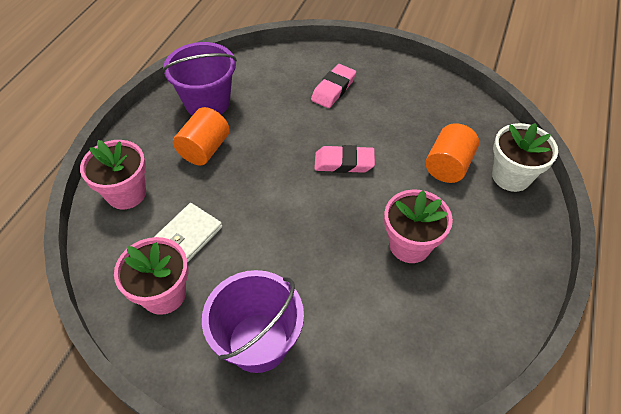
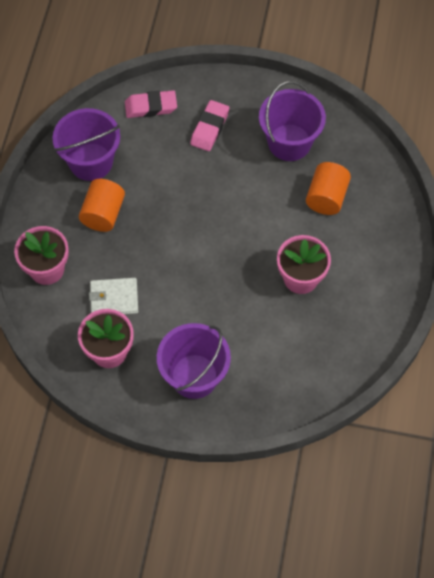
camera: 10 degrees left, 10 degrees up
white wallet [154,203,222,262] -> white wallet turned 60 degrees clockwise [89,278,138,314]
pink eraser [314,145,375,173] -> pink eraser moved to [125,90,177,118]
white flower pot [492,123,558,192] -> none
none -> purple bucket [259,81,326,161]

